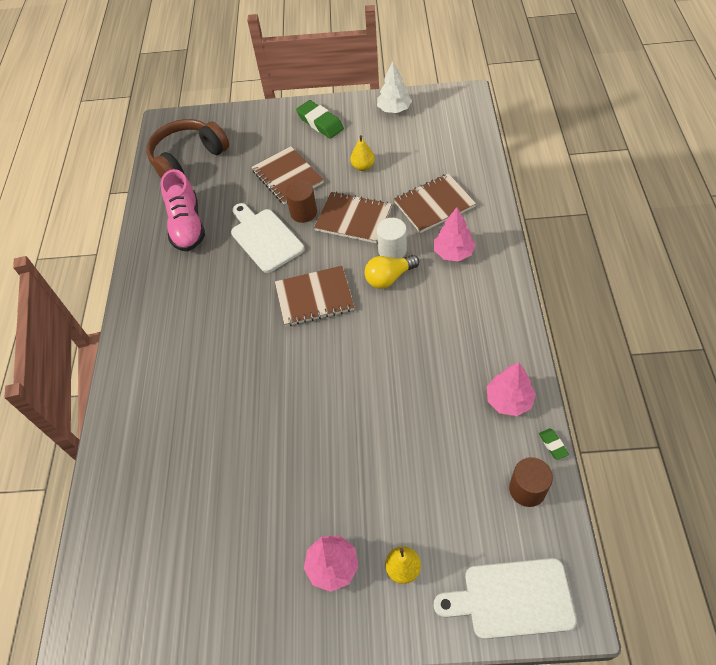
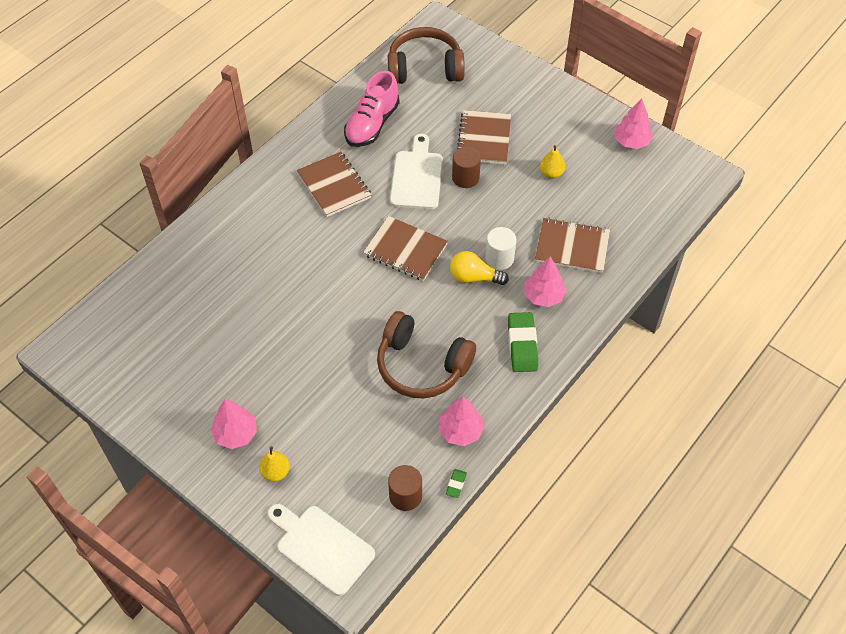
camera: 35 degrees right, 0 degrees up
green eraser [296,100,344,139] -> green eraser moved to [508,312,538,372]
brown notebook [314,192,392,243] -> brown notebook moved to [297,151,371,217]
white tree [377,61,412,113] -> pink tree [615,99,653,149]
none -> brown headphones [377,311,476,398]

